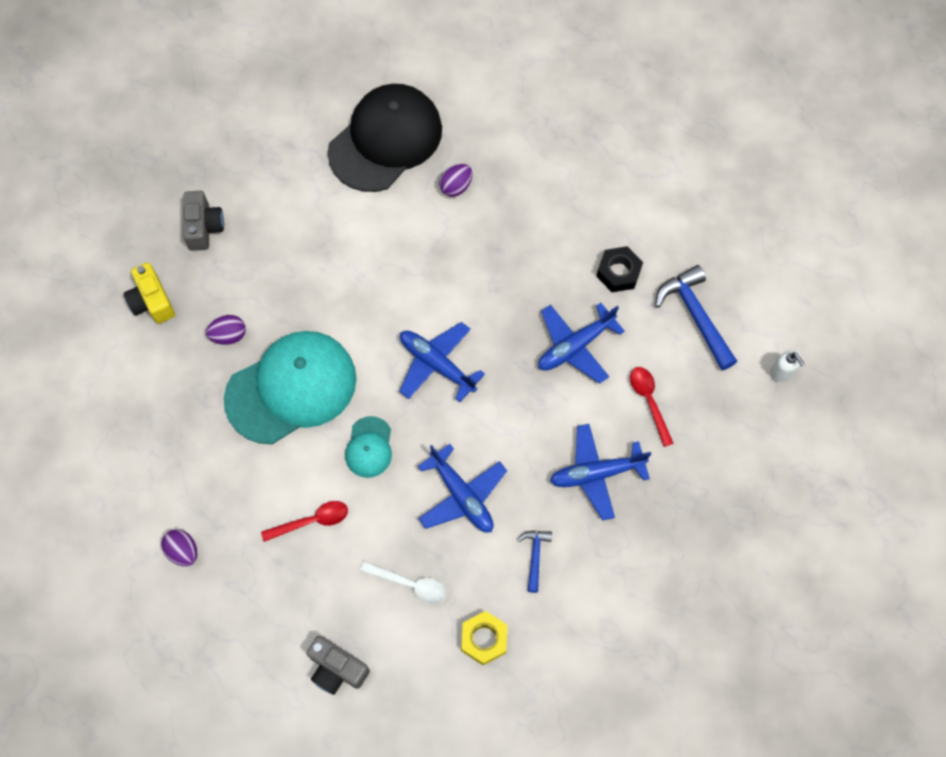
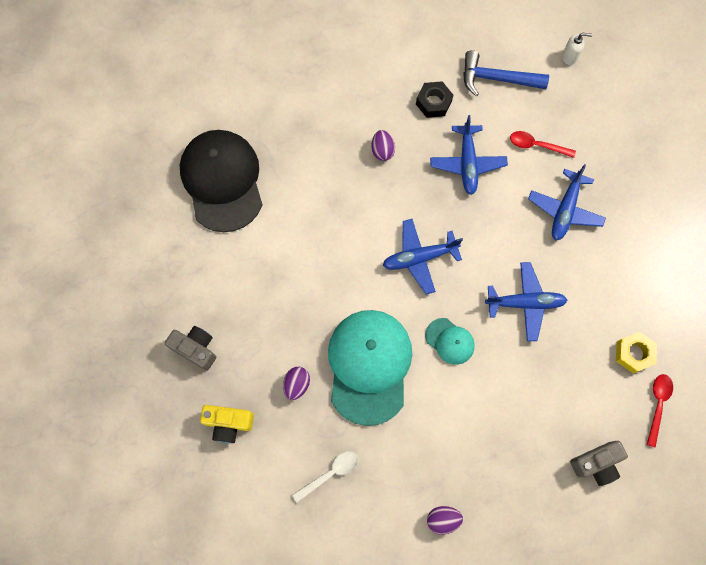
camera: 55 degrees left, 5 degrees up
red spoon [261,501,348,542] -> red spoon moved to [647,374,673,448]
white spoon [360,561,447,604] -> white spoon moved to [292,451,358,503]
purple egg [439,164,473,197] -> purple egg moved to [371,130,395,161]
blue hammer [517,531,552,593] -> none

